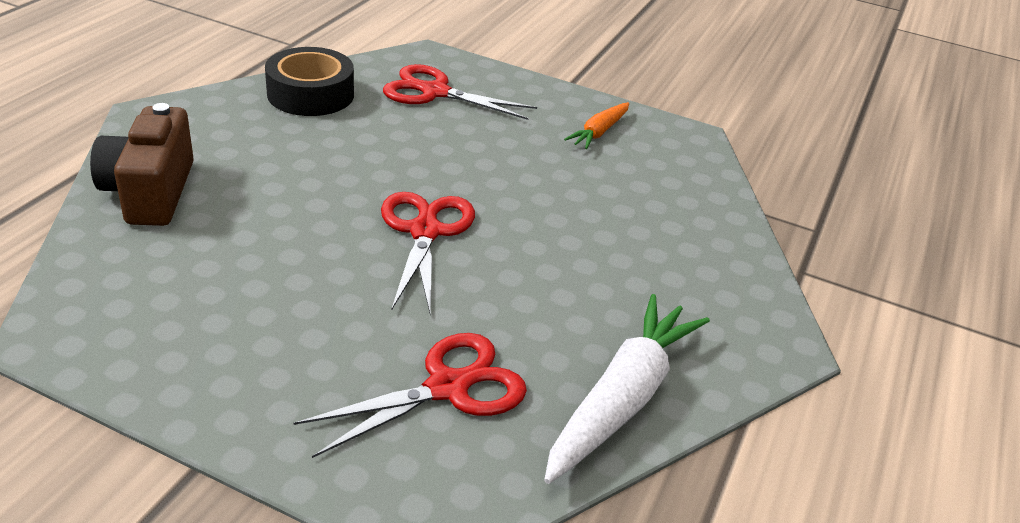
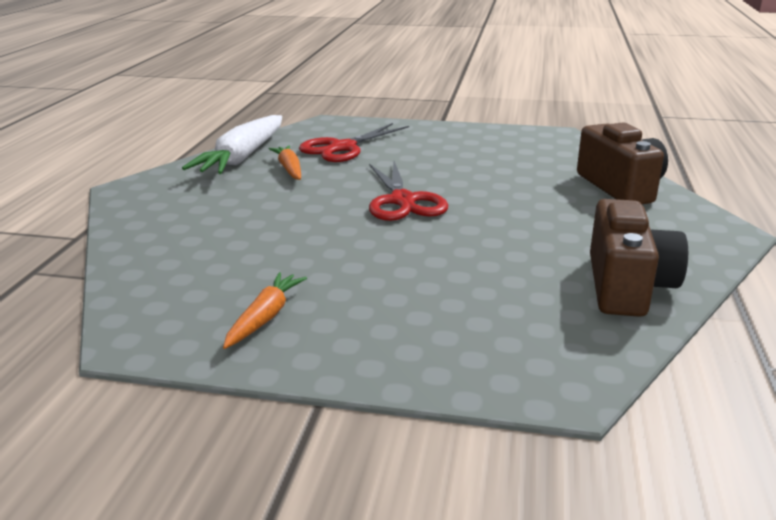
camera: 170 degrees right, 10 degrees down
black tape [265,47,354,116] -> brown camera [590,199,688,317]
red scissors [383,64,537,120] -> none
none -> orange carrot [269,146,301,180]

